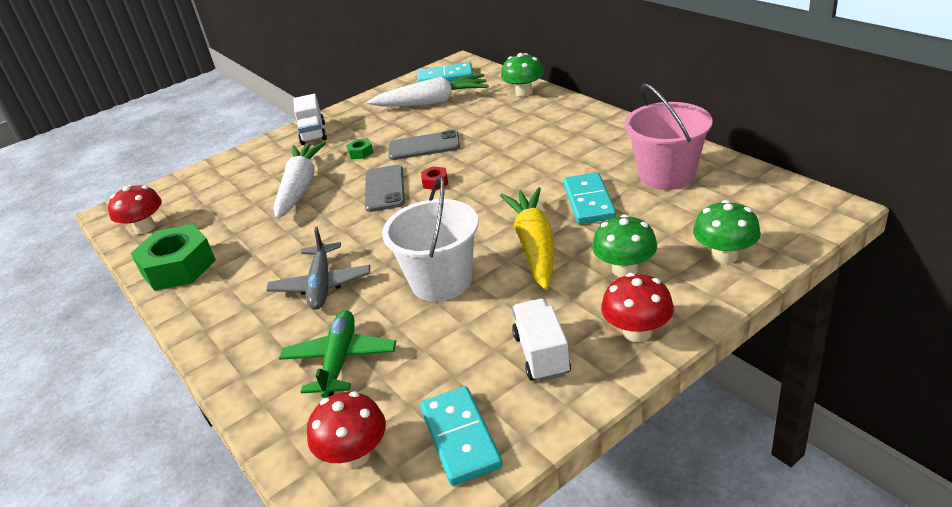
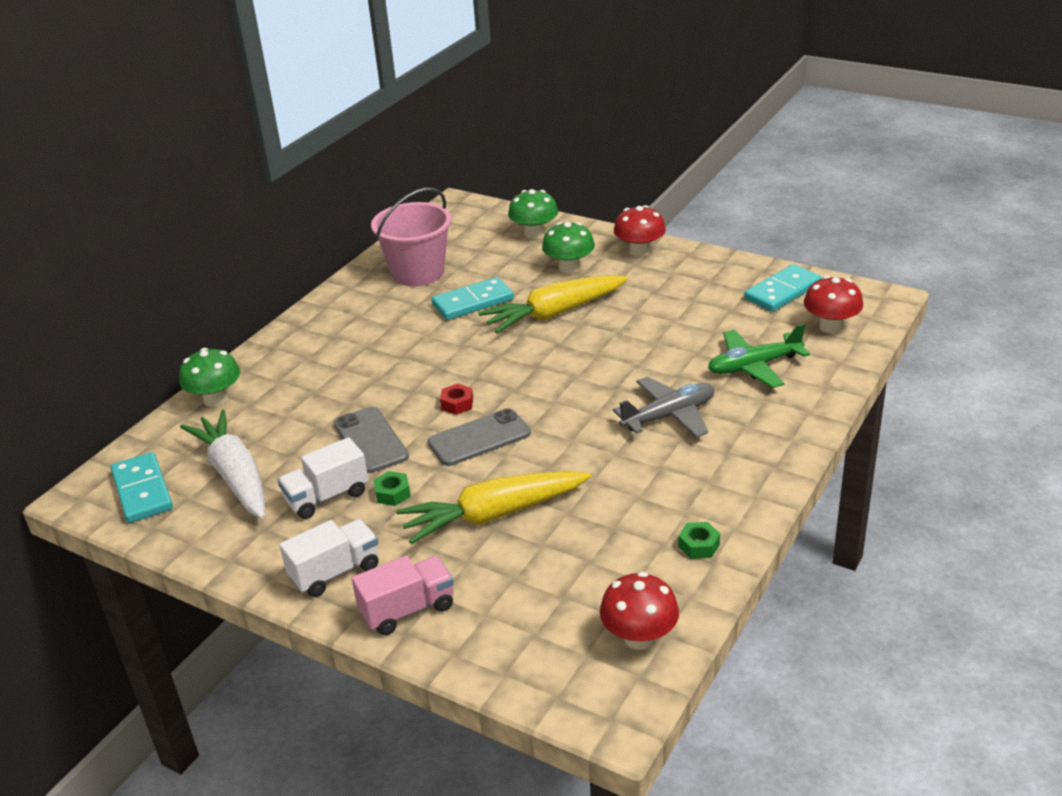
camera: 115 degrees left, 0 degrees up
green nut [131,224,216,291] -> green nut [678,522,720,559], size x0.42
white carrot [274,142,326,219] -> yellow carrot [396,471,591,544]
white bucket [382,176,478,302] -> none
white truck [512,299,571,382] -> white truck moved to [277,437,369,519]
none -> pink truck [352,556,454,635]

